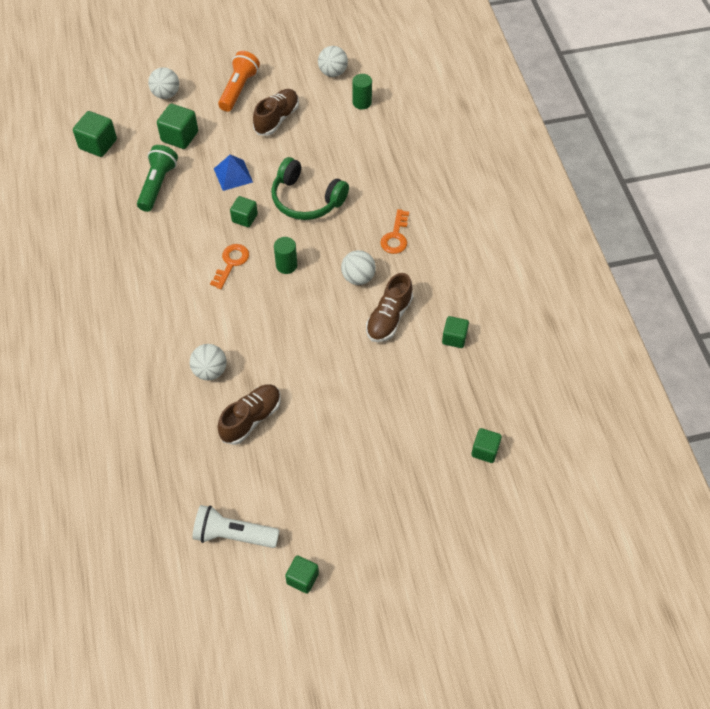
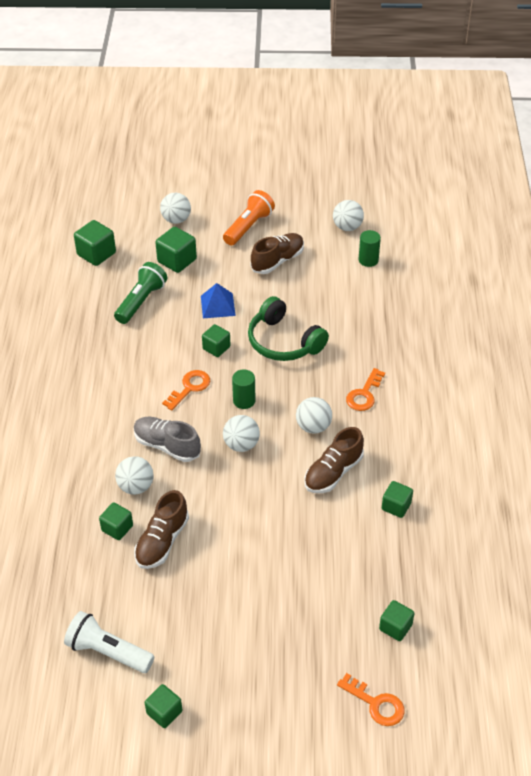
camera: 15 degrees right, 10 degrees down
brown shoe [218,384,281,445] -> brown shoe turned 150 degrees clockwise [134,490,189,569]
none -> green cube [99,502,133,540]
none -> grey shoe [134,417,201,462]
none -> white ball [223,415,260,452]
none -> orange key [337,673,405,726]

